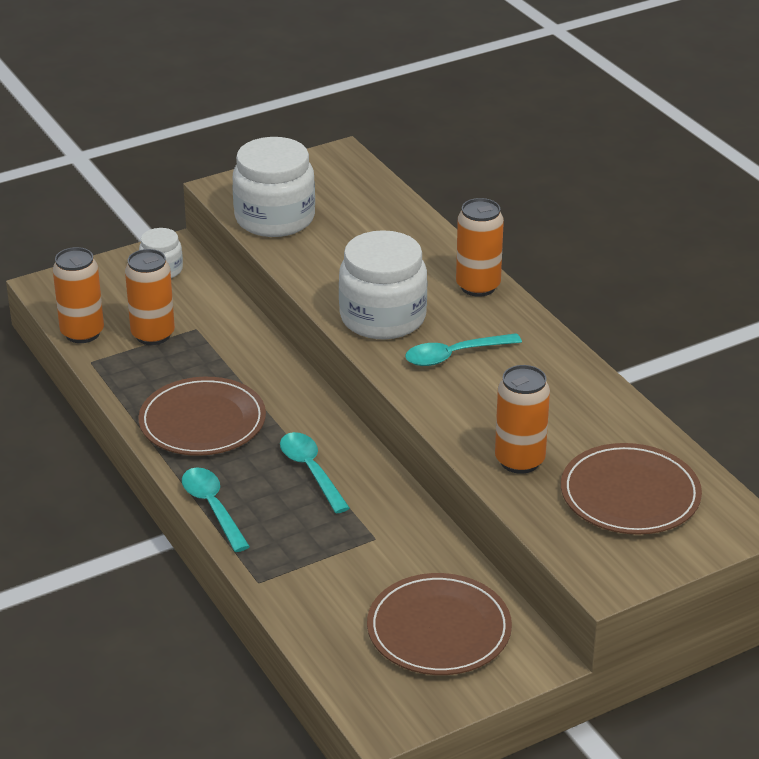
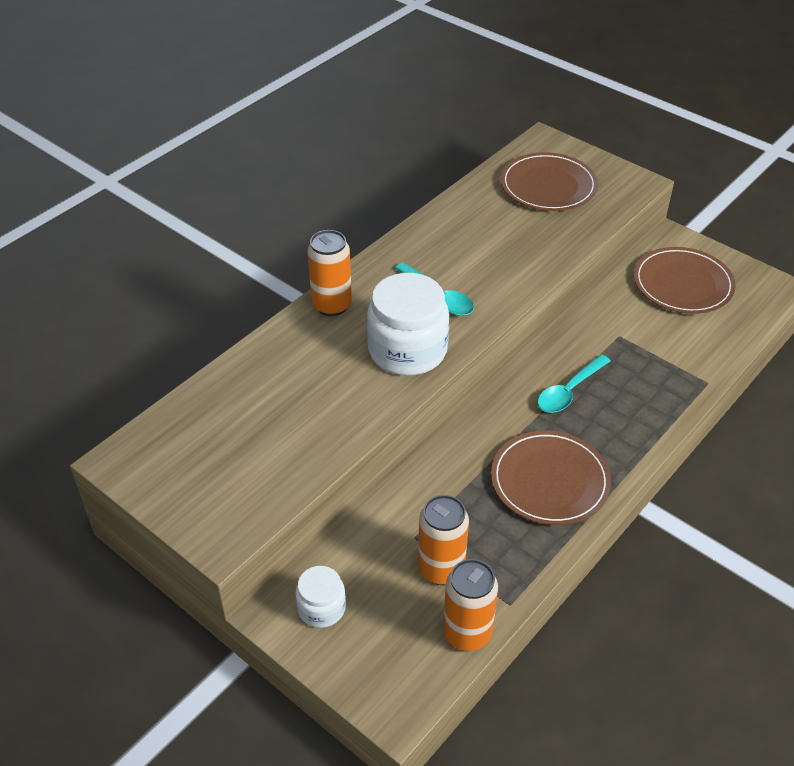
camera: 110 degrees left, 10 degrees up
turquoise spoon [182,467,250,552] -> none
white jar [233,137,315,237] -> none
orange can [495,365,550,474] -> none

